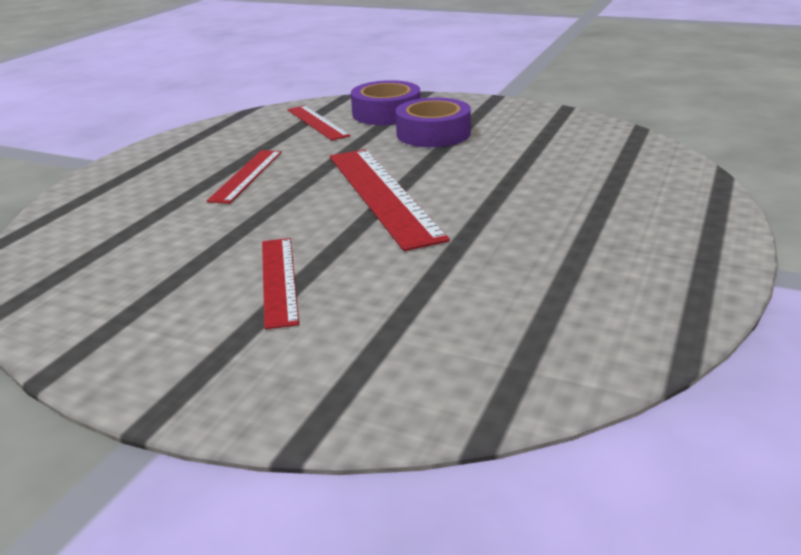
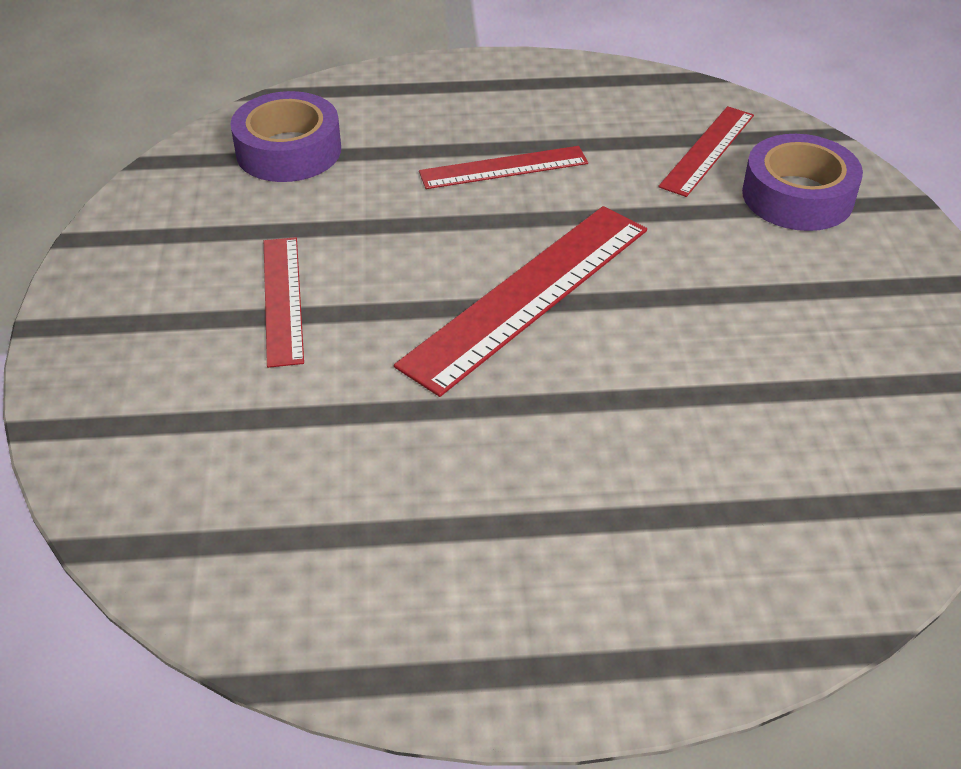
camera: 60 degrees right, 15 degrees up
red ruler [262,238,299,329] -> red ruler turned 60 degrees counterclockwise [264,237,304,368]
purple tape [395,98,471,147] -> purple tape moved to [230,91,341,182]

